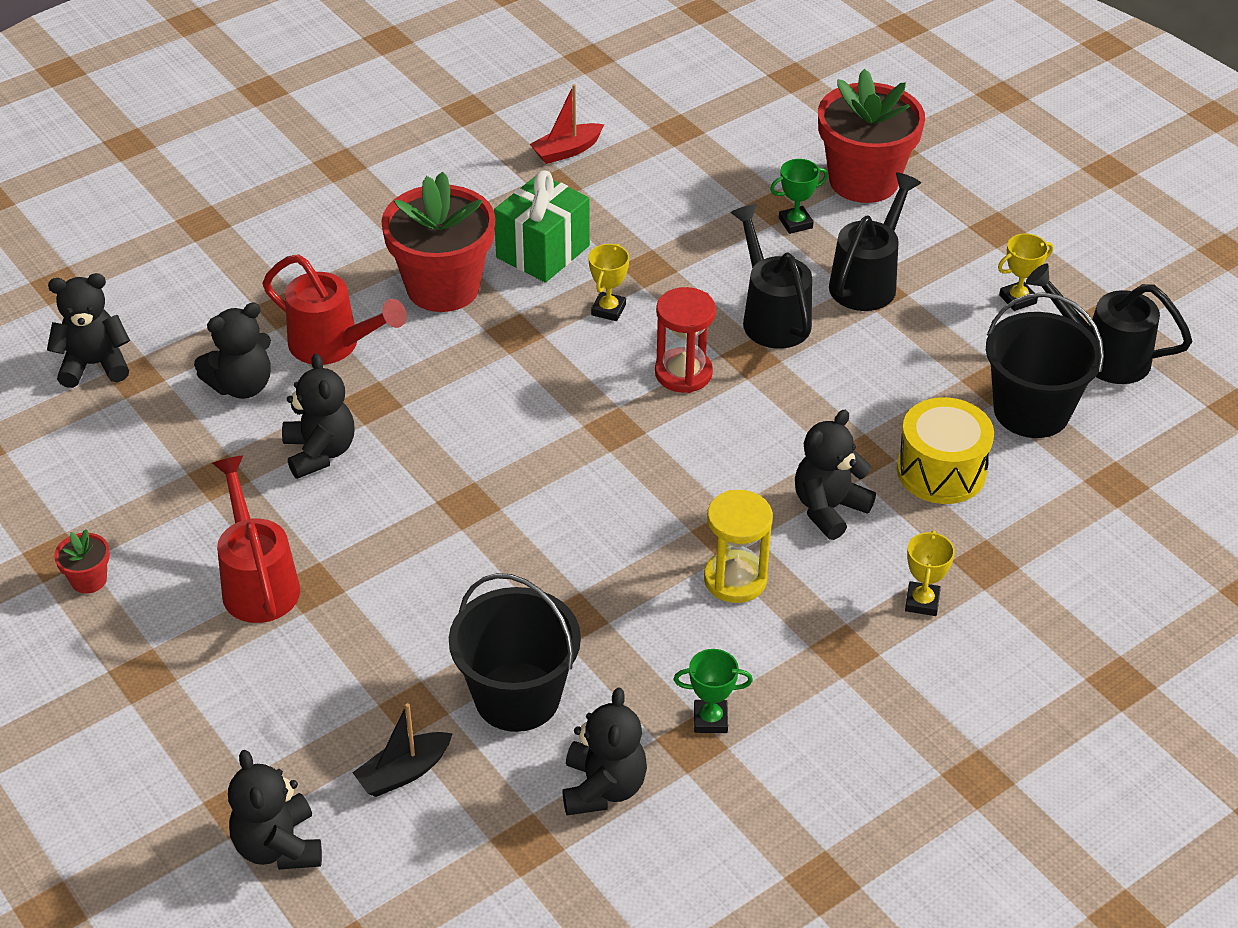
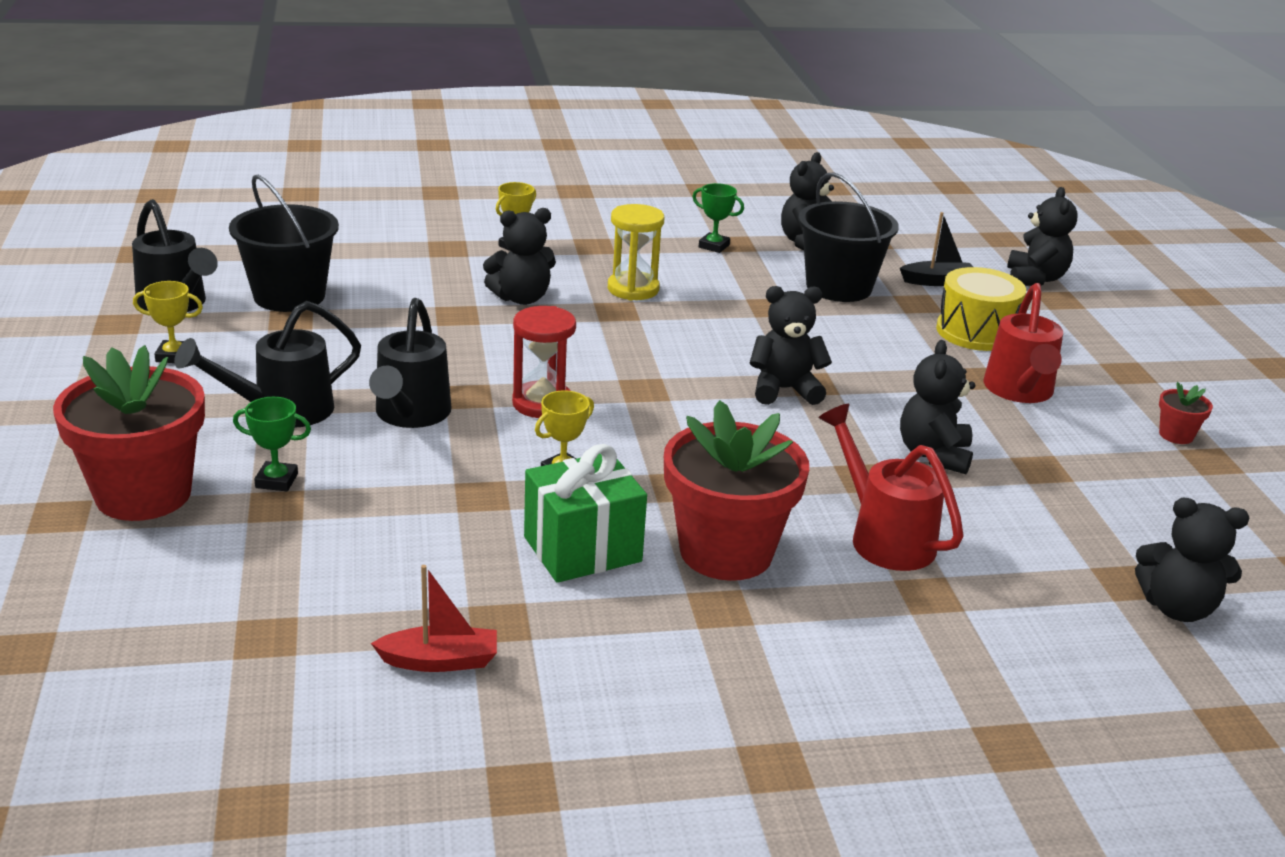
camera: 155 degrees left, 15 degrees down
black teddy bear [194,303,271,399] -> black teddy bear moved to [749,286,832,405]
yellow drum [897,397,994,504] -> yellow drum moved to [936,267,1026,351]

